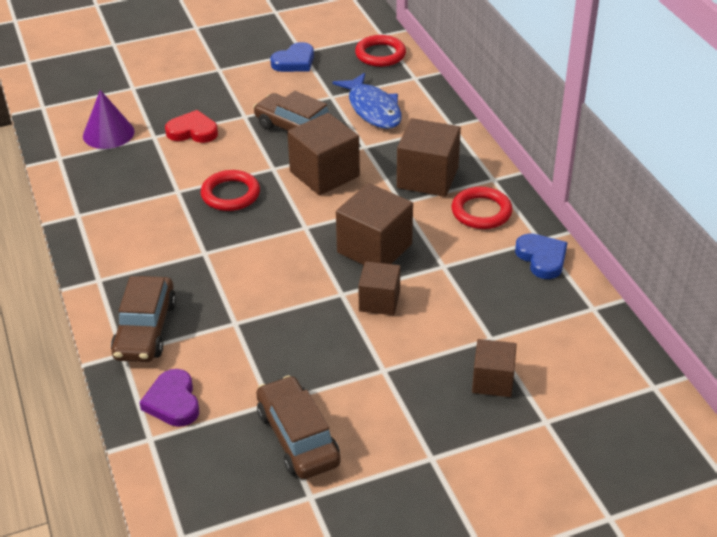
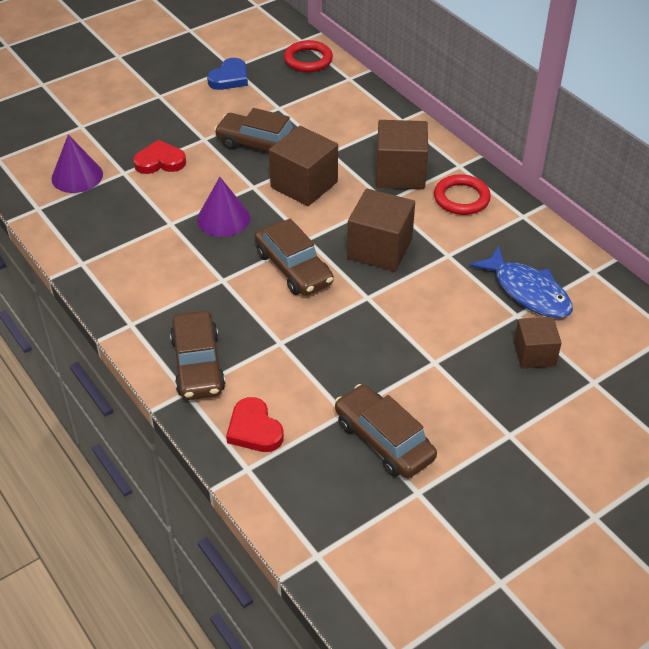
camera: 15 degrees left, 5 degrees up
purple heart [139,369,199,427] -> red heart [226,397,284,452]
red ring [201,170,260,211] -> purple cone [197,177,250,237]
blue fish [332,73,402,129] -> blue fish moved to [470,246,573,318]
brown cube [358,261,401,315] -> none
blue heart [515,233,567,279] -> none
none -> brown car [255,219,333,296]

